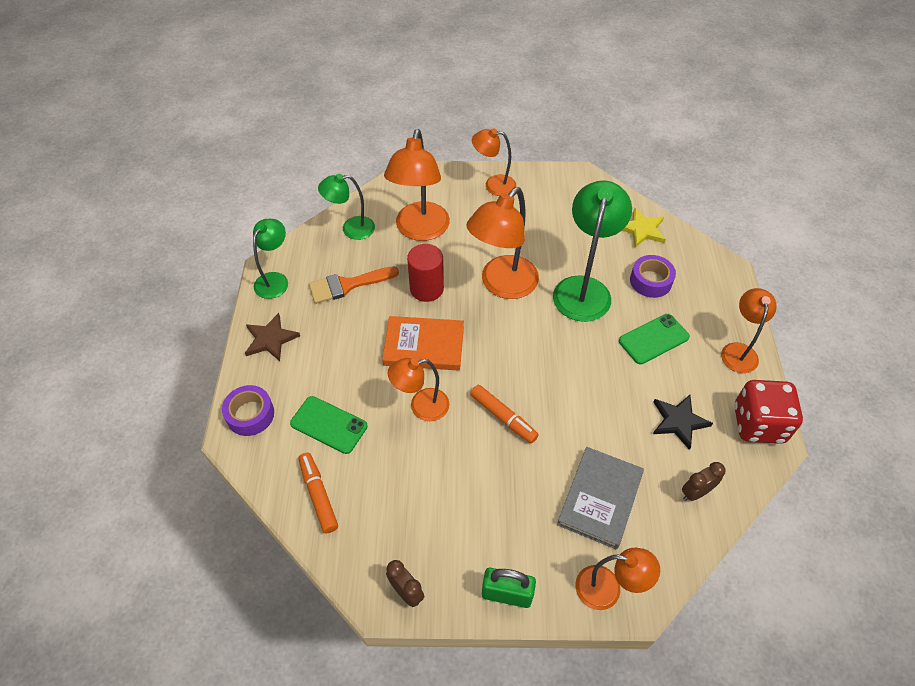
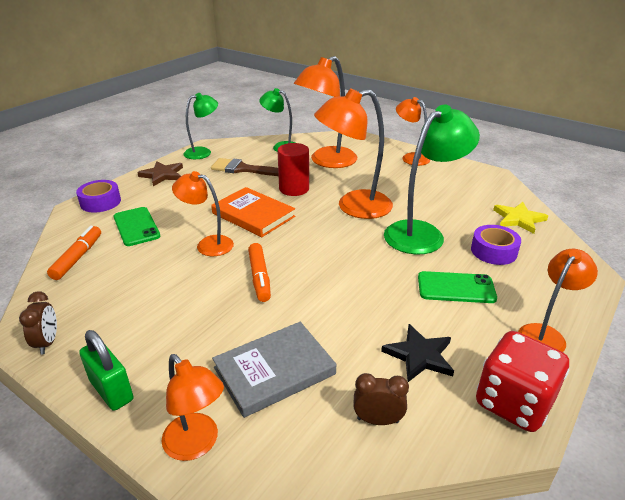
camera: 35 degrees right, 20 degrees down
orange brush [309,267,399,304] -> brown brush [211,158,279,176]

